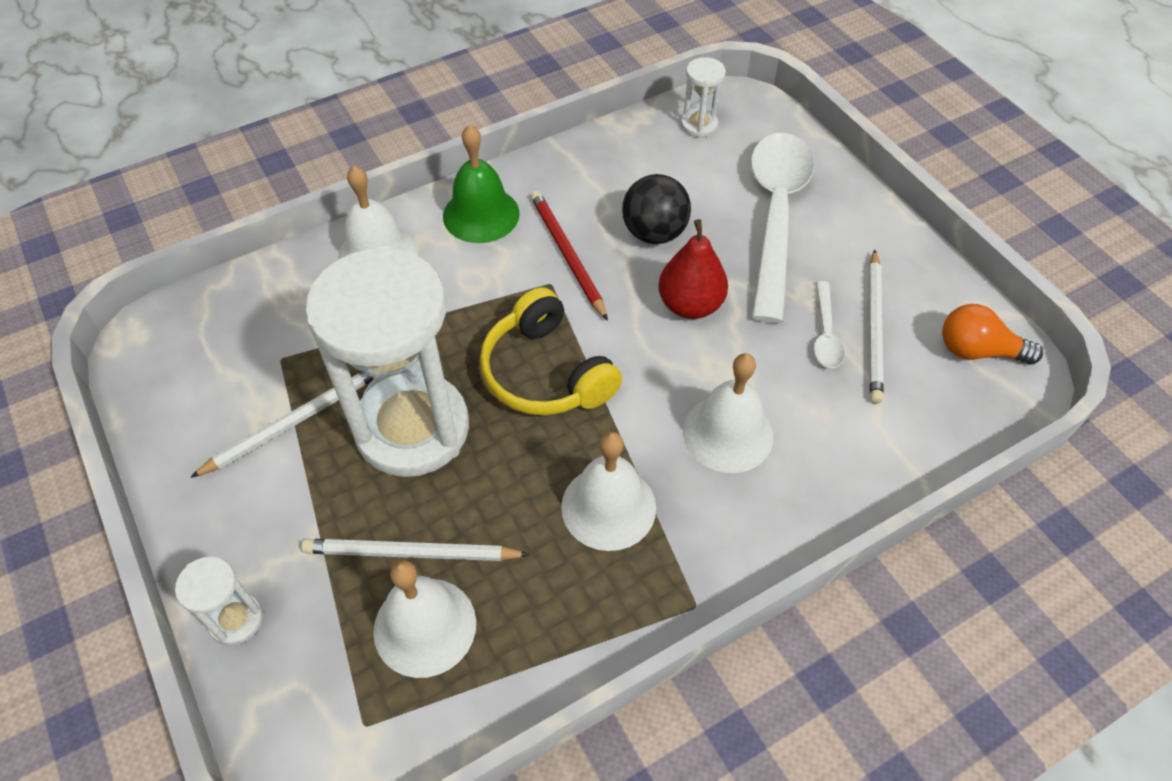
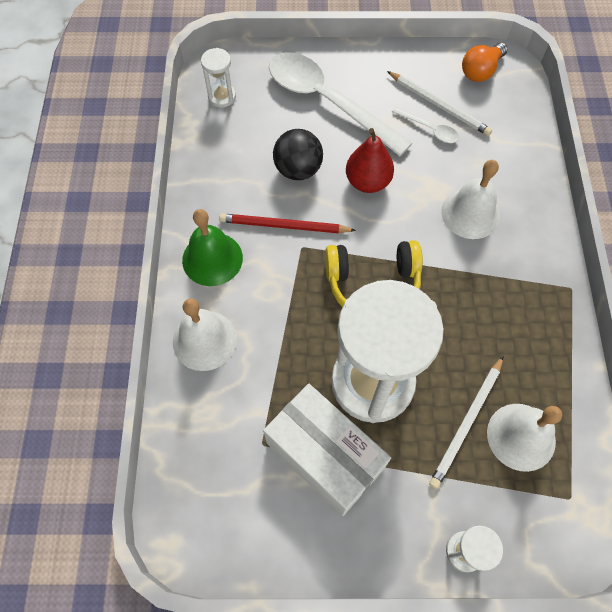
camera: 60 degrees left, 10 degrees up
white pencil [190,371,377,478] -> white box [263,383,391,516]
white bell [561,432,656,551] -> none

